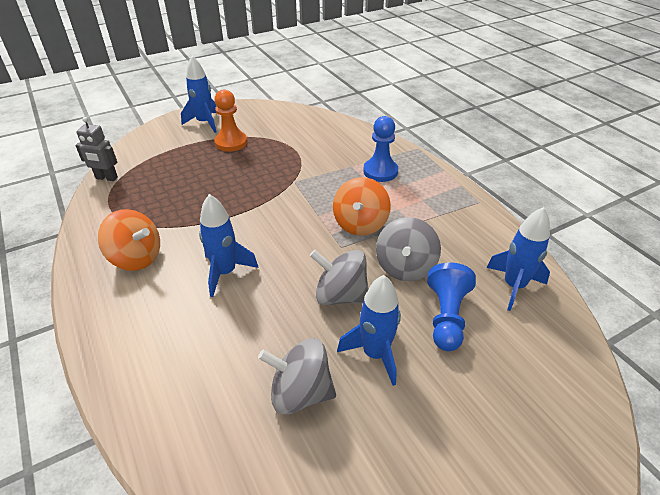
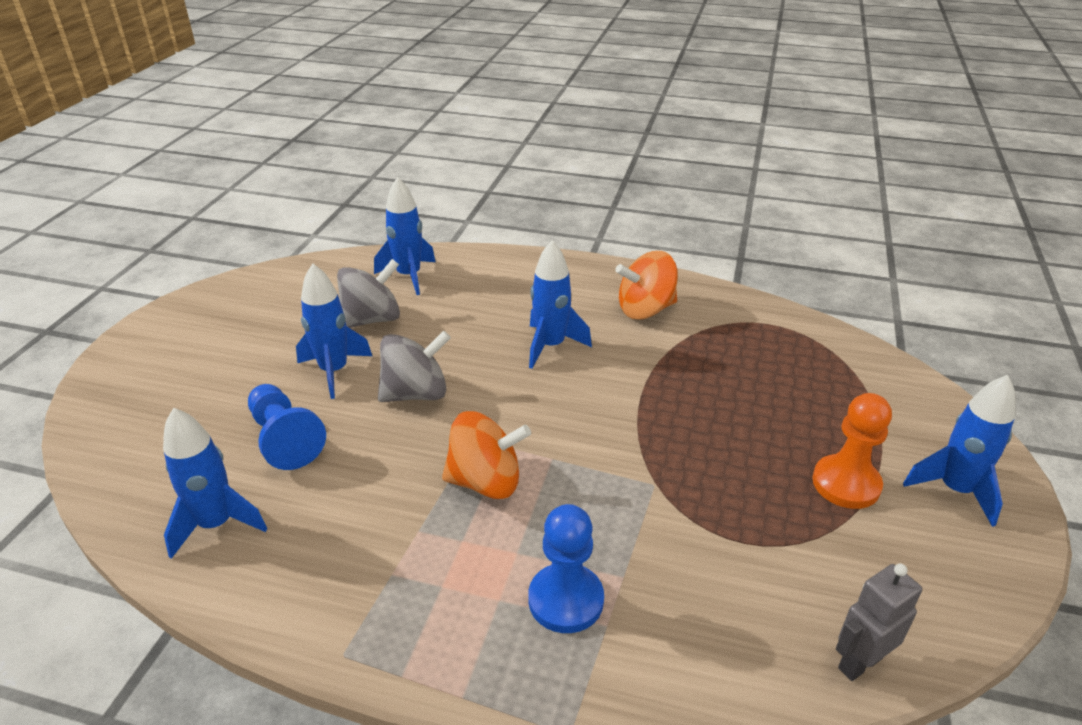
camera: 135 degrees right, 5 degrees down
grey robot [75,117,118,181] -> grey robot moved to [836,564,922,681]
orange spinning top [333,177,391,236] -> orange spinning top turned 120 degrees clockwise [442,411,531,499]
grey spinning top [376,217,441,281] -> none
none -> blue rocket [374,177,436,295]

